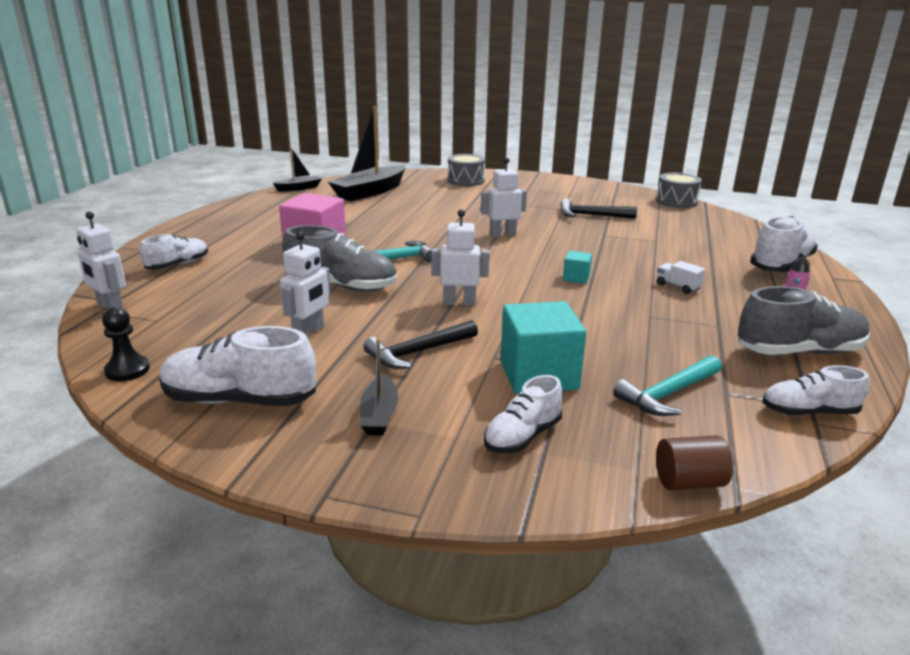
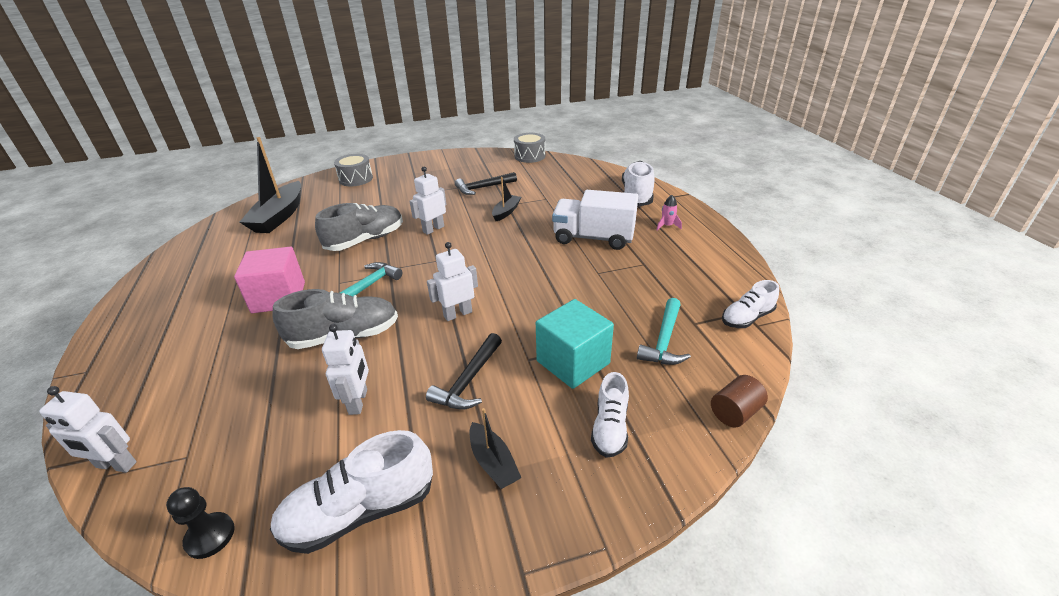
camera: 30 degrees left, 10 degrees up
white shoe [140,234,208,270] -> none
black boat [273,147,322,192] -> black boat moved to [492,177,521,221]
turquoise cube [563,251,592,284] -> none
white truck [657,261,705,294] -> white truck [552,190,638,250], size x2.44
grey shoe [738,286,870,355] -> grey shoe moved to [315,203,403,251]

